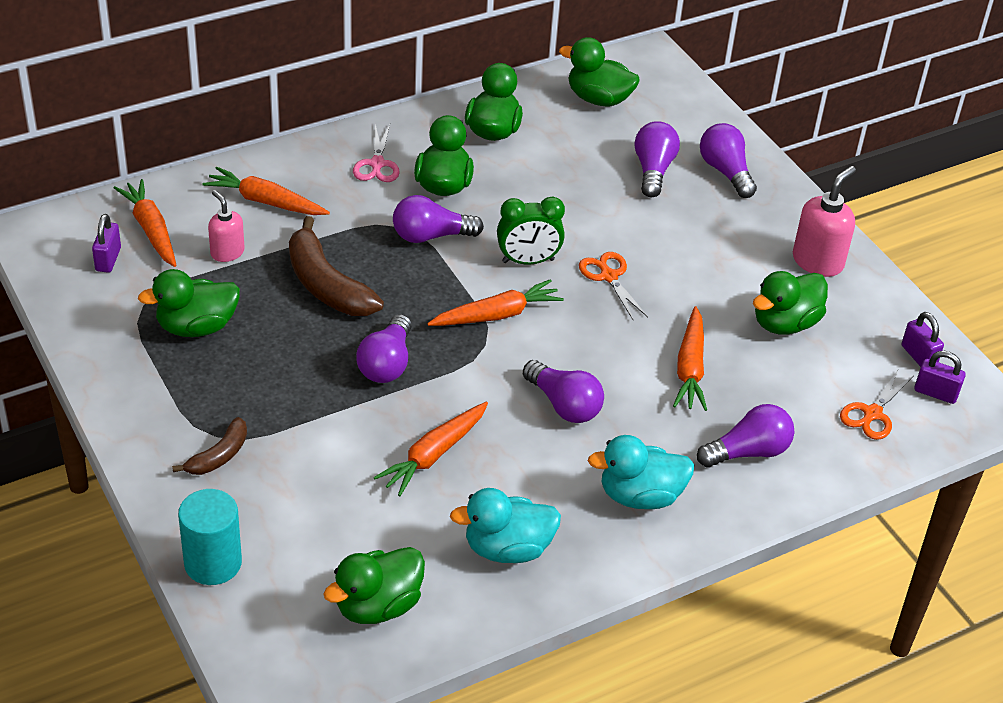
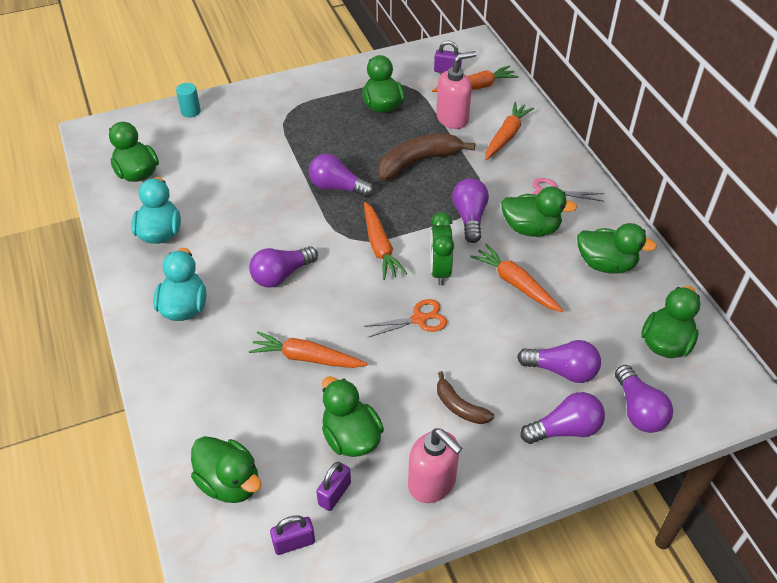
camera: 100 degrees right, 5 degrees up
brown banana [172,417,247,475] -> brown banana moved to [437,371,494,424]
turquoise cylinder [178,489,242,585] -> turquoise cylinder [176,83,201,118], size x0.61
pink soap dispenser [208,190,245,262] -> pink soap dispenser [436,51,476,129], size x1.58
orange carrot [374,402,488,496] -> orange carrot moved to [470,244,563,312]
purple light bulb [697,404,794,468] -> purple light bulb moved to [615,365,673,433]
orange scissors [840,370,913,440] -> green duck [191,436,261,503]
purple padlock [914,351,966,404] -> purple padlock moved to [316,462,351,511]

